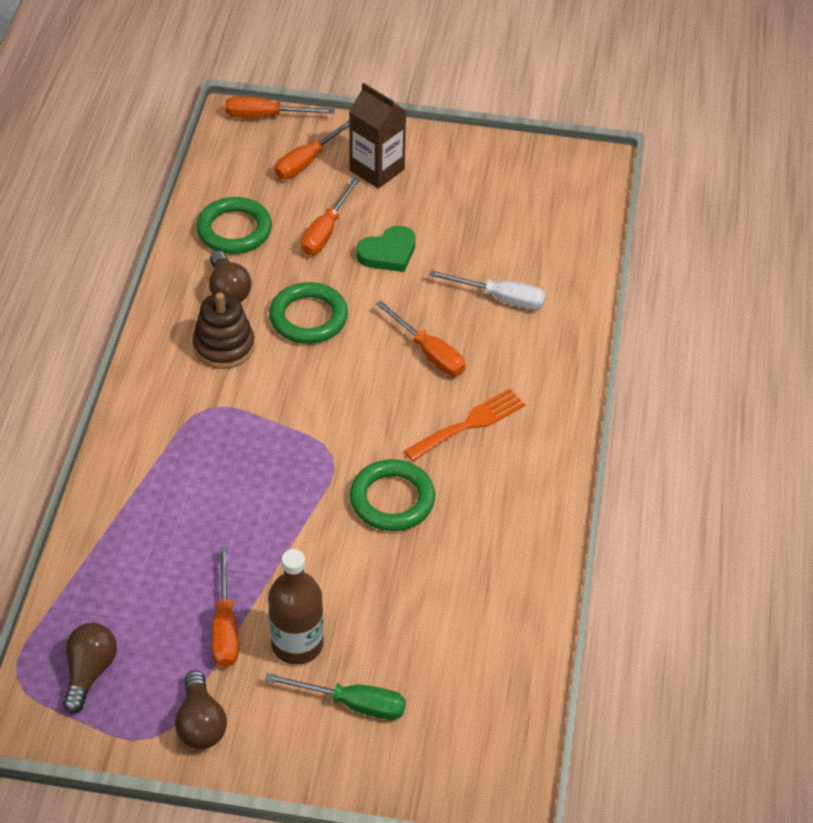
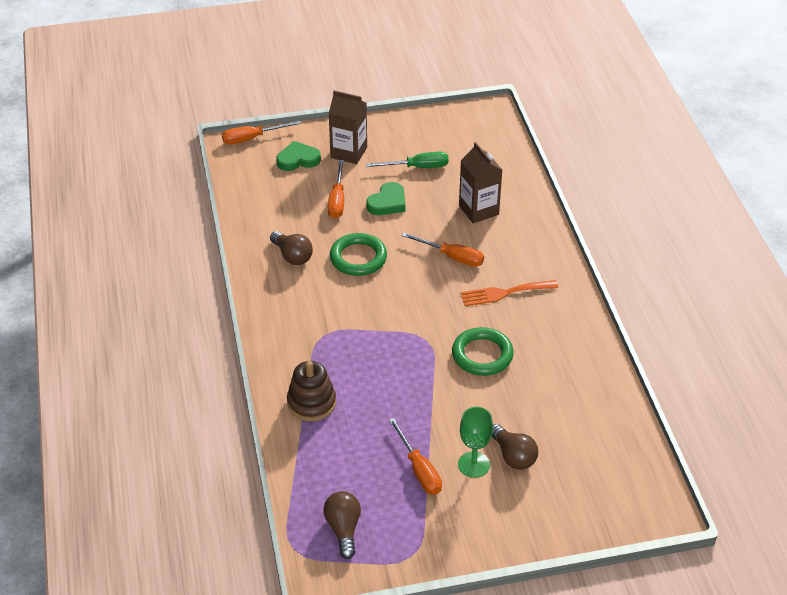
camera: 20 degrees left, 5 degrees down
brown light bulb [175,670,227,749] -> brown light bulb moved to [492,424,538,470]
brown stacking toy [193,292,255,369] -> brown stacking toy moved to [287,361,336,421]
green ring [196,197,272,254] -> none
green screwdriver [265,673,406,720] -> green screwdriver moved to [366,152,448,168]
brown bottle [268,549,324,665] -> green goblet [458,407,493,478]
orange screwdriver [275,120,349,179] -> green heart [276,141,321,171]
orange fork [404,388,525,461] -> orange fork turned 135 degrees counterclockwise [460,280,558,306]
white screwdriver [429,270,546,310] -> brown carton [459,142,502,223]

